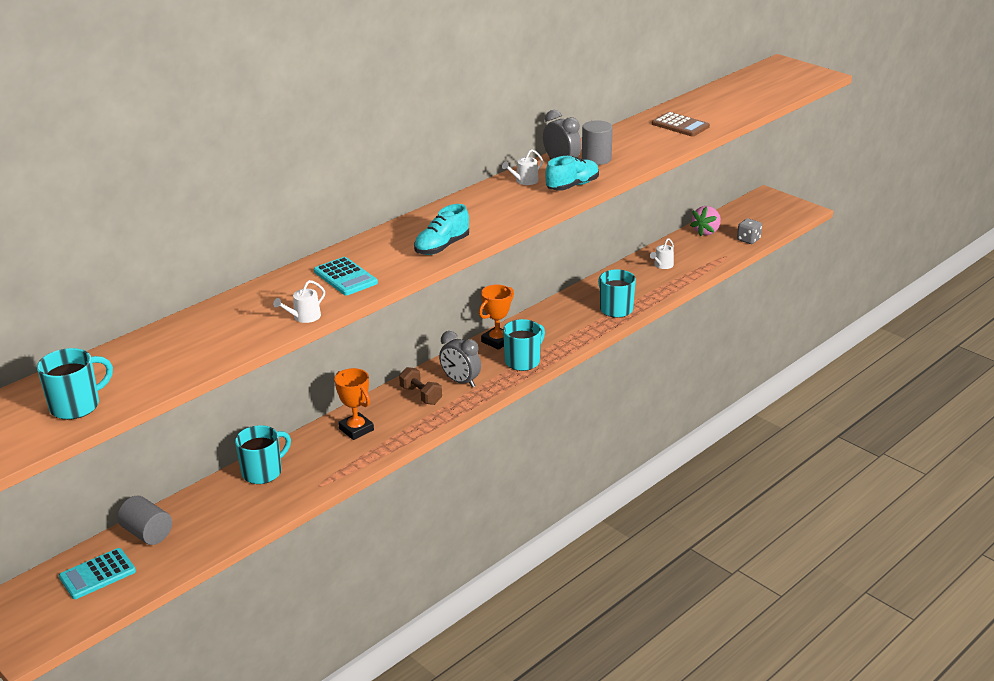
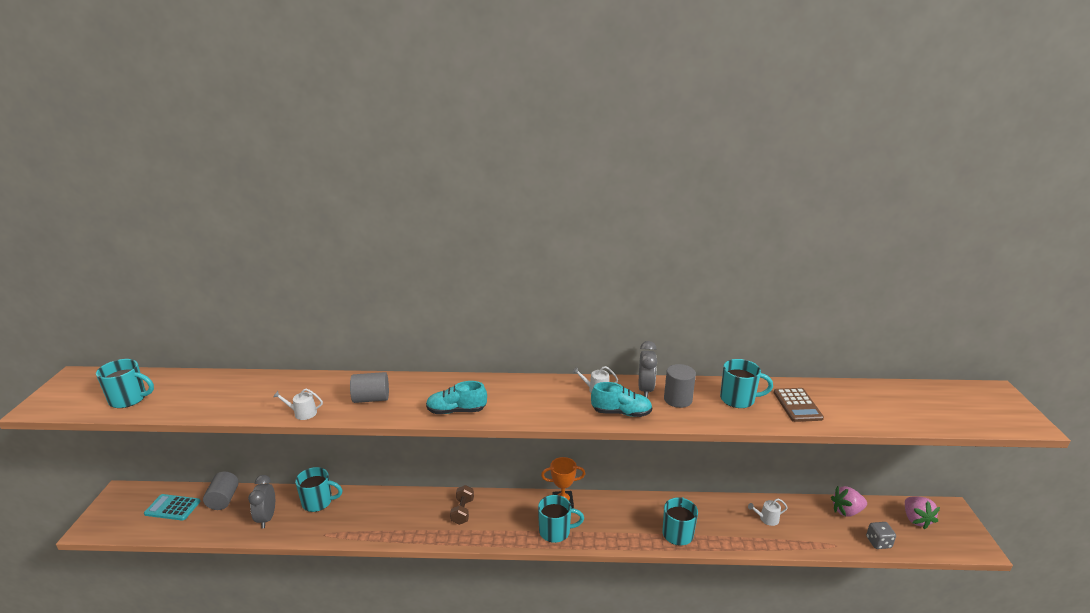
camera: 45 degrees right, 5 degrees down
turquoise calculator [314,257,378,295] -> grey cylinder [350,372,389,403]
orange trophy [335,368,374,440] -> none
grey clock [439,331,481,387] -> grey clock moved to [248,475,275,528]
none -> turquoise mug [720,359,773,408]
none -> pink strawberry [905,496,940,529]

